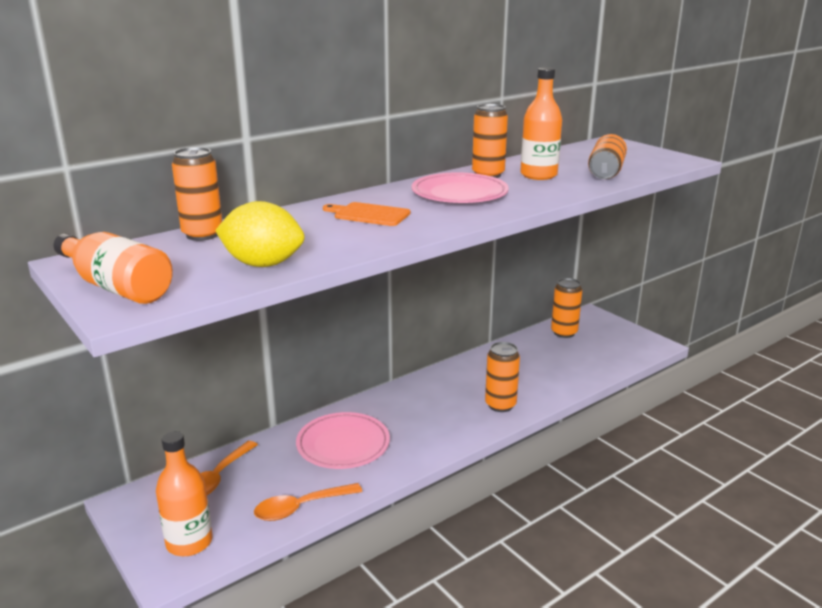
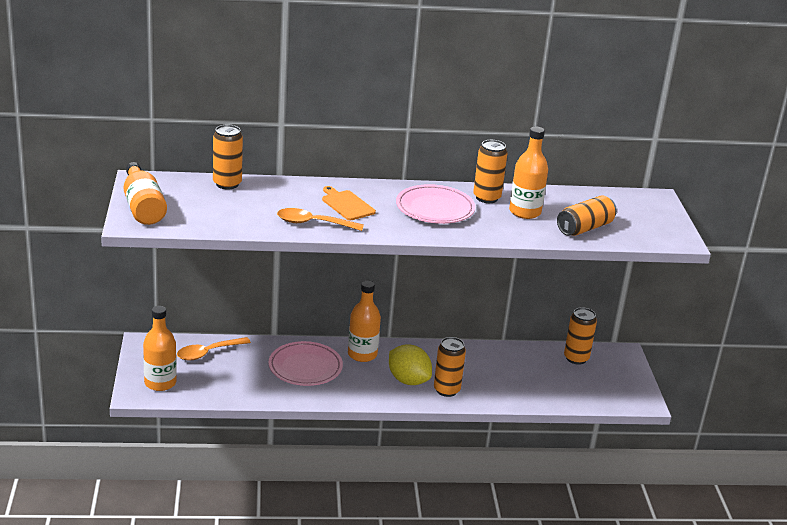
camera: 30 degrees right, 5 degrees up
yellow lemon [215,201,305,267] -> yellow lemon moved to [389,344,432,385]
orange spoon [254,483,362,521] -> orange spoon moved to [277,208,364,231]
none -> orange bottle [348,281,381,362]

